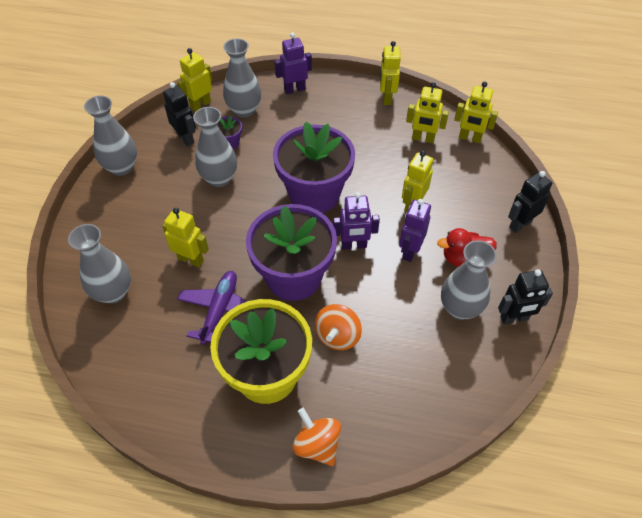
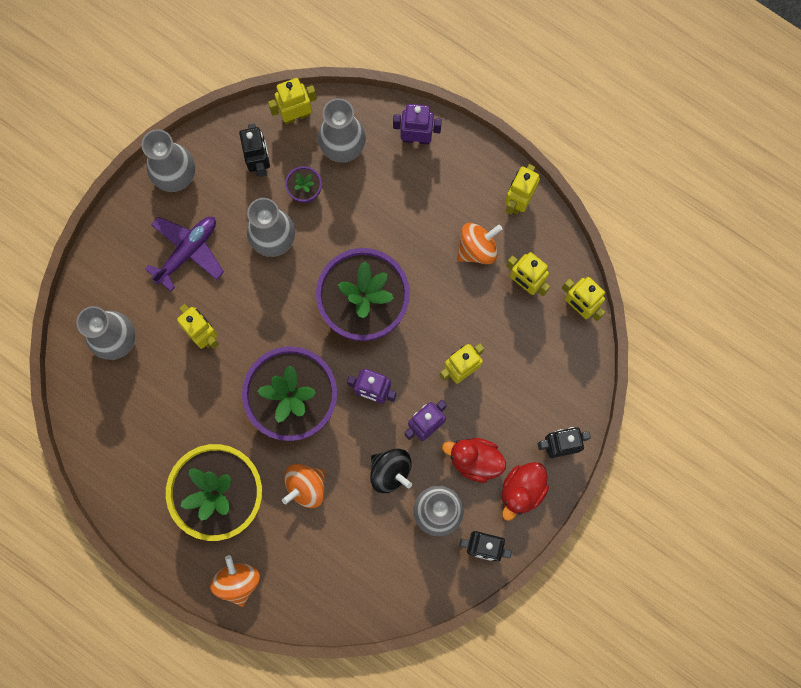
camera: 25 degrees right, 25 degrees up
purple plane [177,271,247,345] -> purple plane moved to [145,217,224,291]
none -> black spinning top [370,449,412,493]
none -> orange spinning top [457,223,502,264]
none -> red duck [502,462,549,521]

